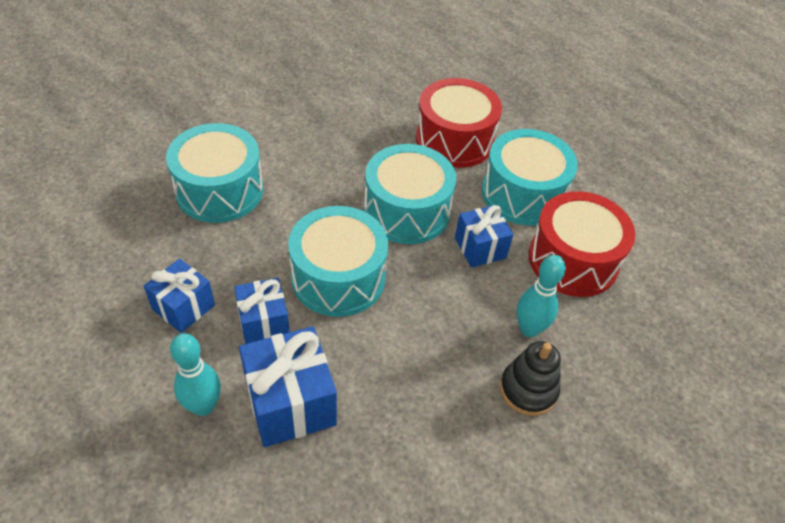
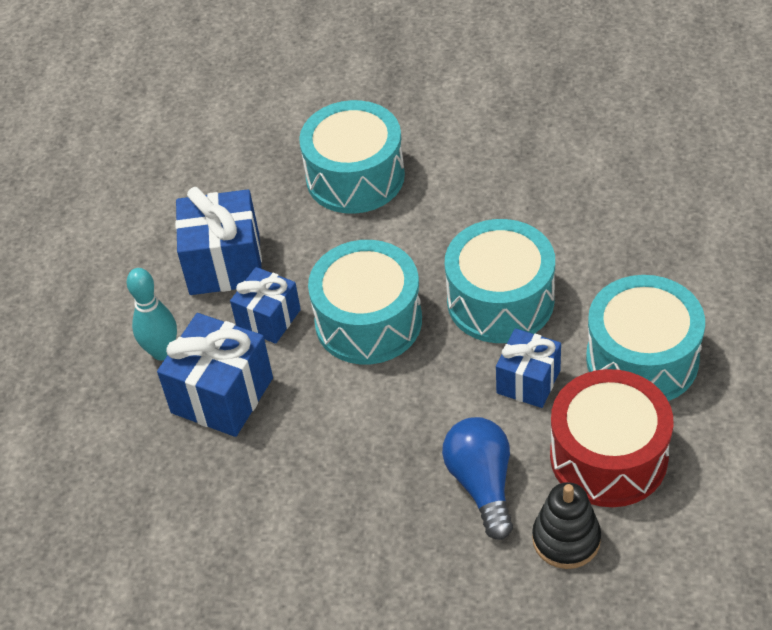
camera: 55 degrees right, 0 degrees up
blue gift [144,259,215,333] -> blue gift [175,187,262,295], size x1.56
red drum [416,78,502,168] -> none
black stacking toy [500,341,561,416] -> black stacking toy moved to [532,482,601,569]
turquoise bowling pin [516,255,566,337] -> blue light bulb [442,417,513,540]

